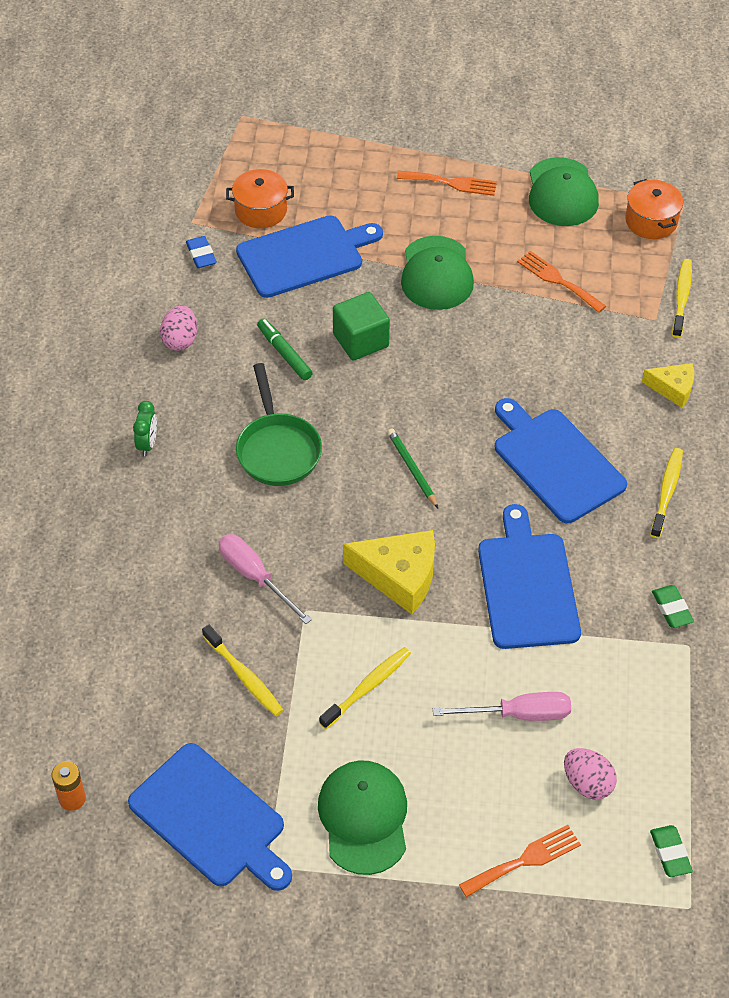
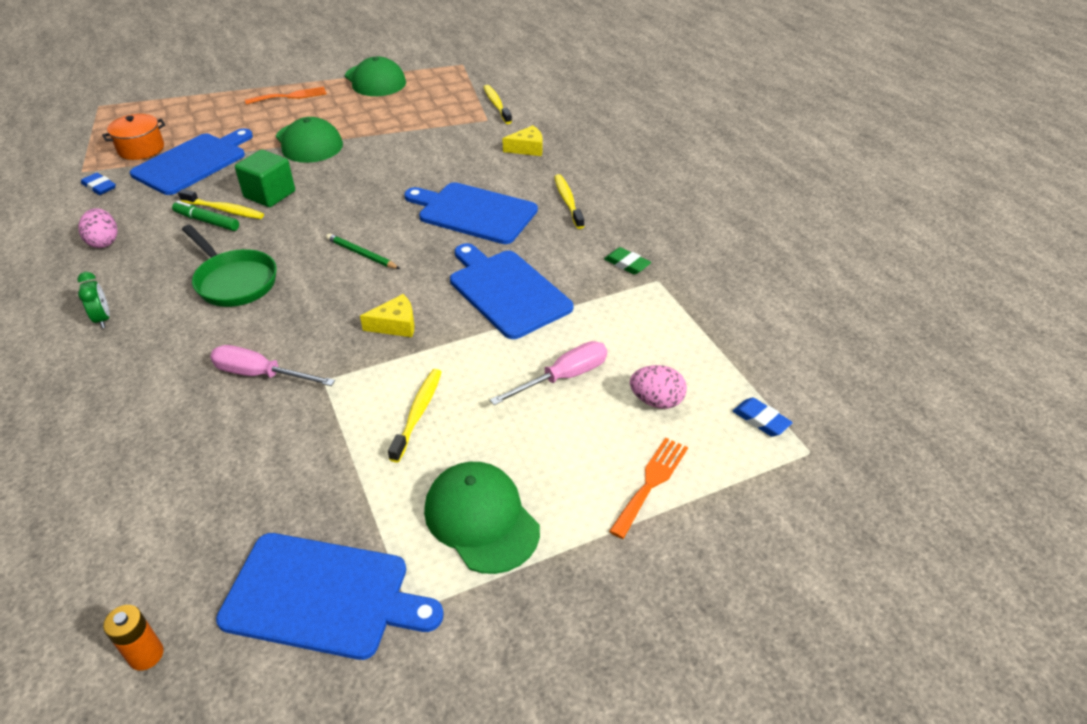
camera: 30 degrees left, 10 degrees down
yellow toothbrush [202,625,283,716] -> yellow toothbrush moved to [178,189,264,219]
yellow cheese [343,530,435,614] -> yellow cheese [360,294,414,337], size x0.59
orange fork [517,251,606,313] -> none
orange pot [625,179,683,239] -> none
green eraser [650,825,693,877] -> blue eraser [733,397,793,437]

